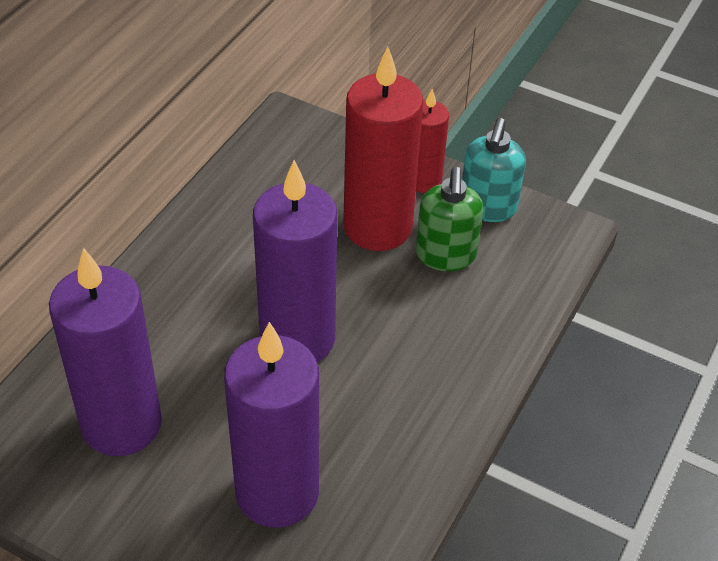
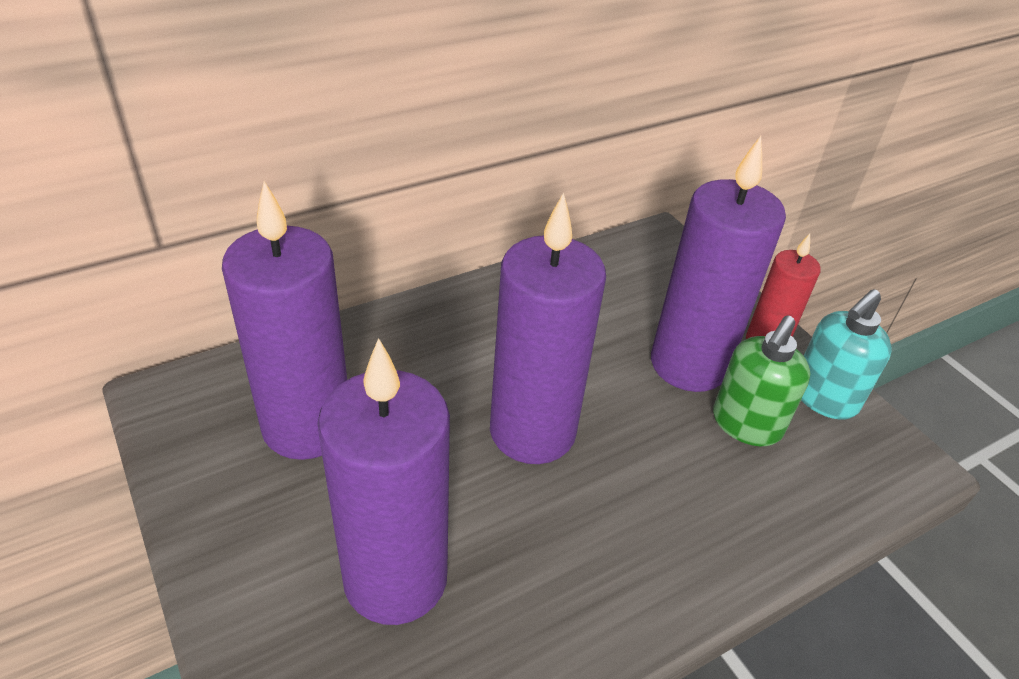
camera: 30 degrees right, 5 degrees down
red candle [343,47,424,251] -> purple candle [651,136,786,392]

